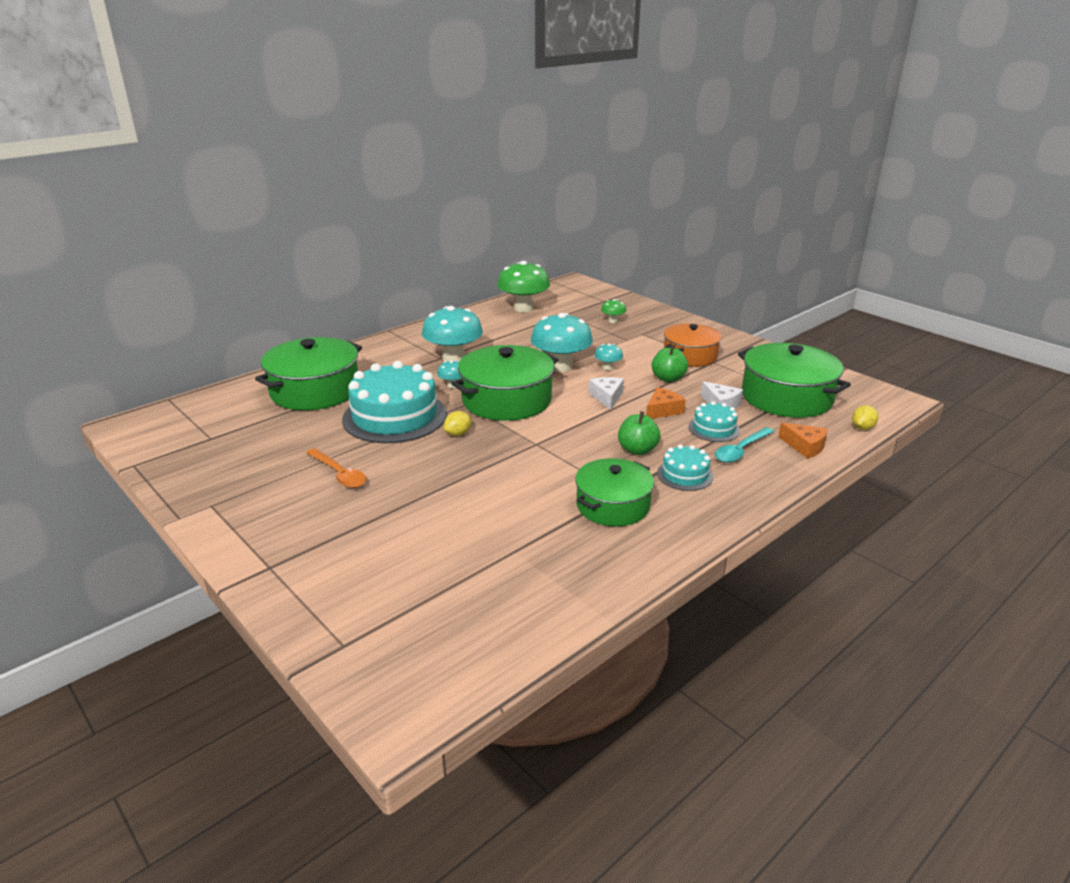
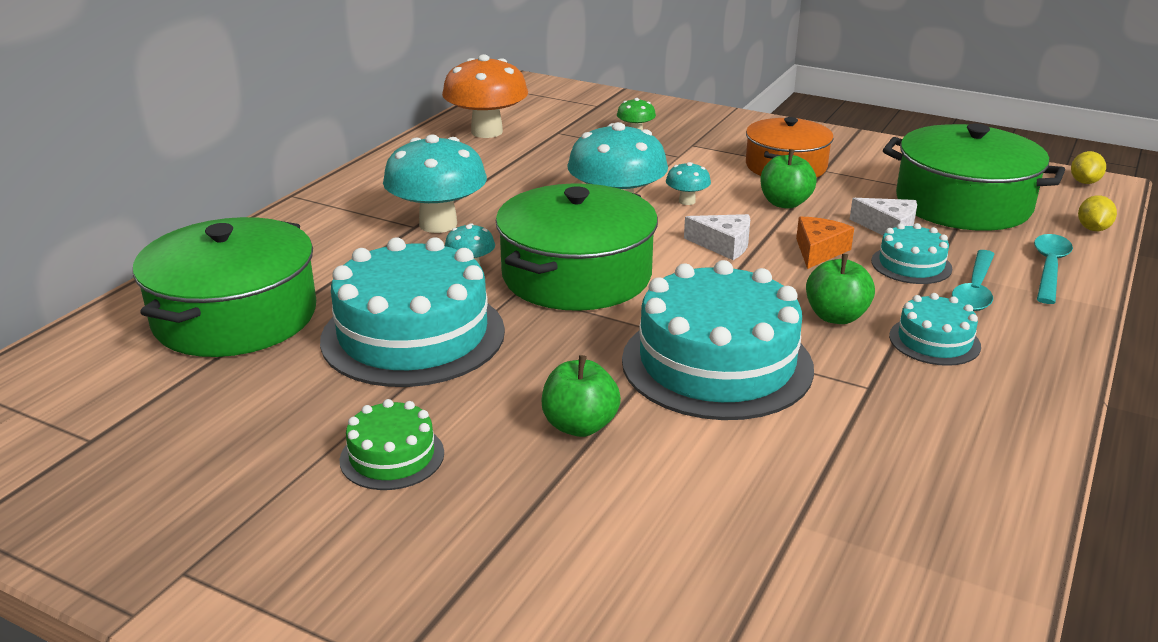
camera: 20 degrees left, 0 degrees up
orange spoon [306,448,366,488] -> green cake [339,399,444,490]
yellow lemon [444,411,472,436] -> yellow lemon moved to [1071,151,1106,184]
green mushroom [497,261,550,312] -> orange mushroom [442,54,528,138]
green pot [575,458,654,526] -> none
white cheese [589,377,624,410] -> white cheese turned 135 degrees clockwise [684,214,750,260]
orange cheese [778,422,828,459] -> turquoise spoon [1034,234,1073,304]
none -> green apple [542,355,621,437]
none -> turquoise cake [622,260,814,420]

